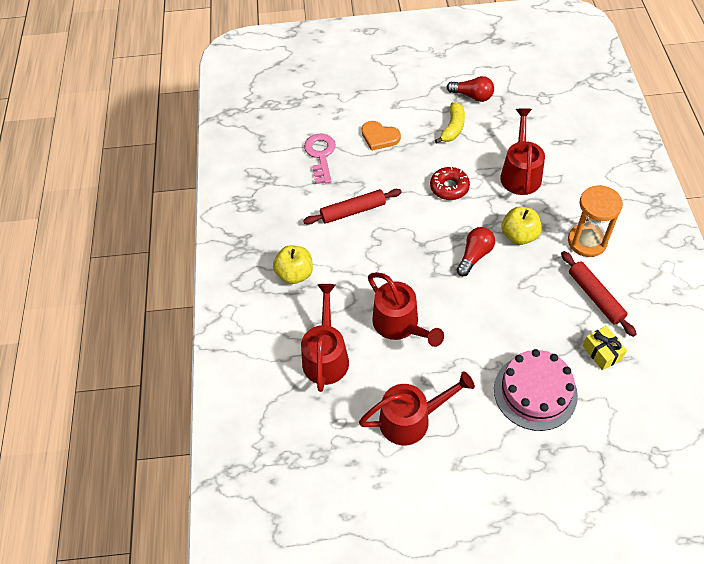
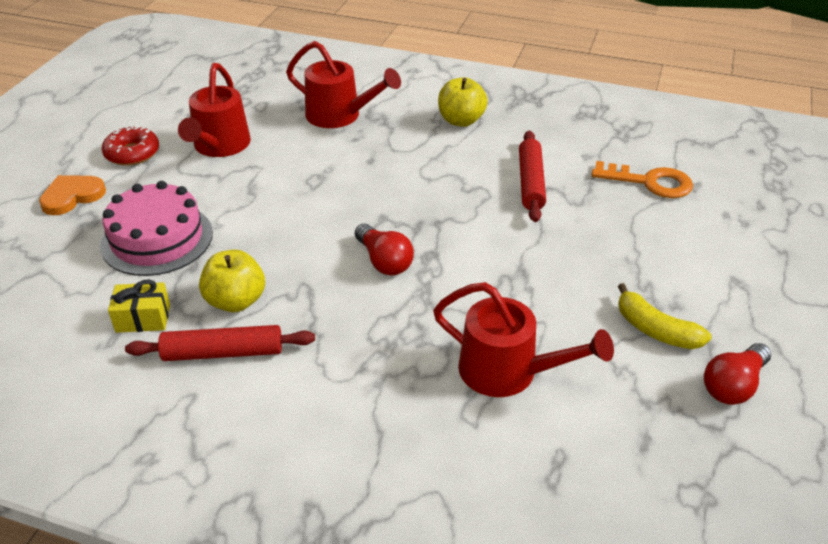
camera: 110 degrees right, 15 degrees down
pink key [304,133,336,184] -> orange key [592,161,693,198]
orange heart [362,121,401,151] -> orange heart moved to [39,175,106,215]
red watering can [368,272,444,347] -> none
red donut [430,167,470,200] -> red donut moved to [102,126,159,166]
yellow apple [501,207,542,245] -> yellow apple moved to [199,250,265,312]
orange hourglass [568,185,623,257] -> none

